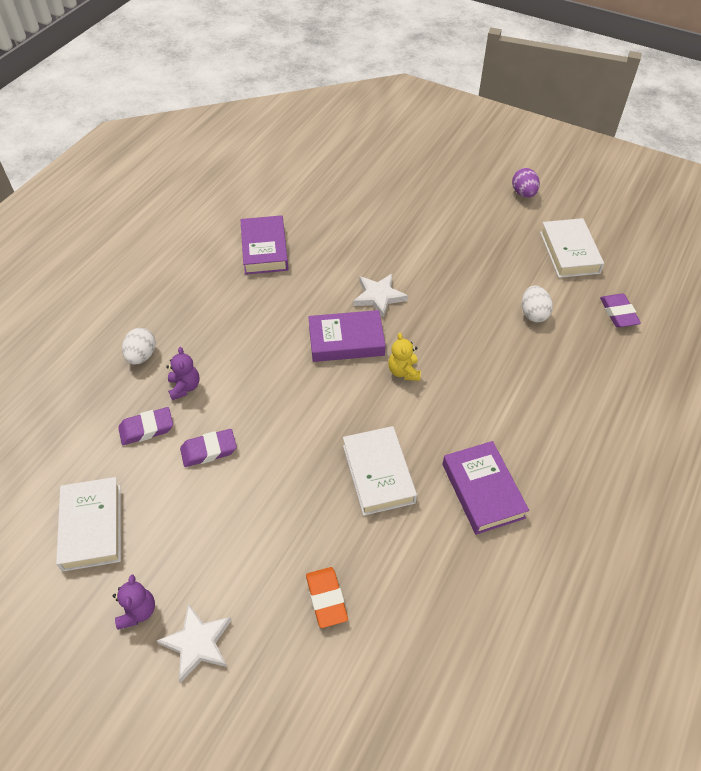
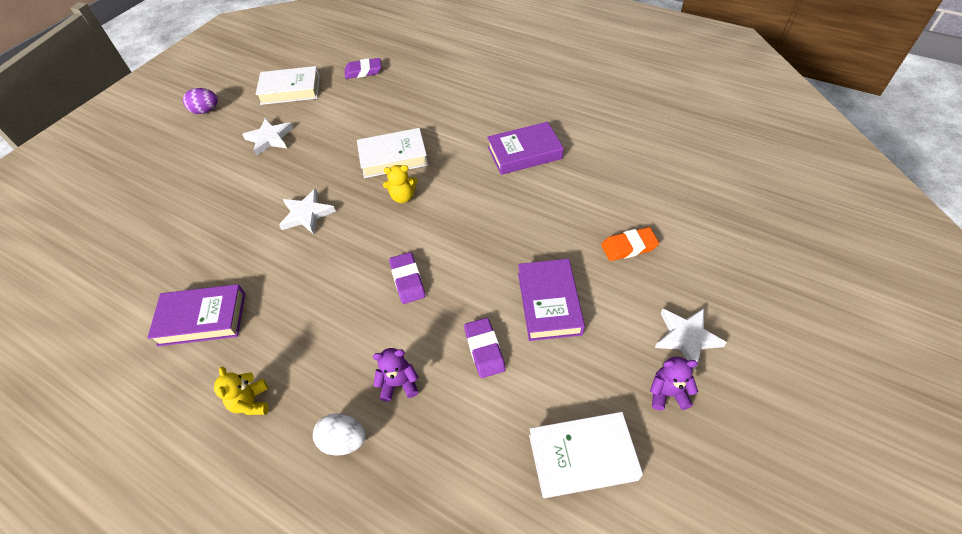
camera: 85 degrees left, 0 degrees up
purple eraser [118,407,173,445] -> purple eraser moved to [389,252,425,304]
purple book [308,310,386,362] -> purple book moved to [518,259,585,341]
white book [343,426,417,516] -> white book moved to [357,128,428,178]
white egg [522,285,553,322] -> none
none -> yellow teddy bear [214,367,269,415]
none -> white star [242,118,293,156]

